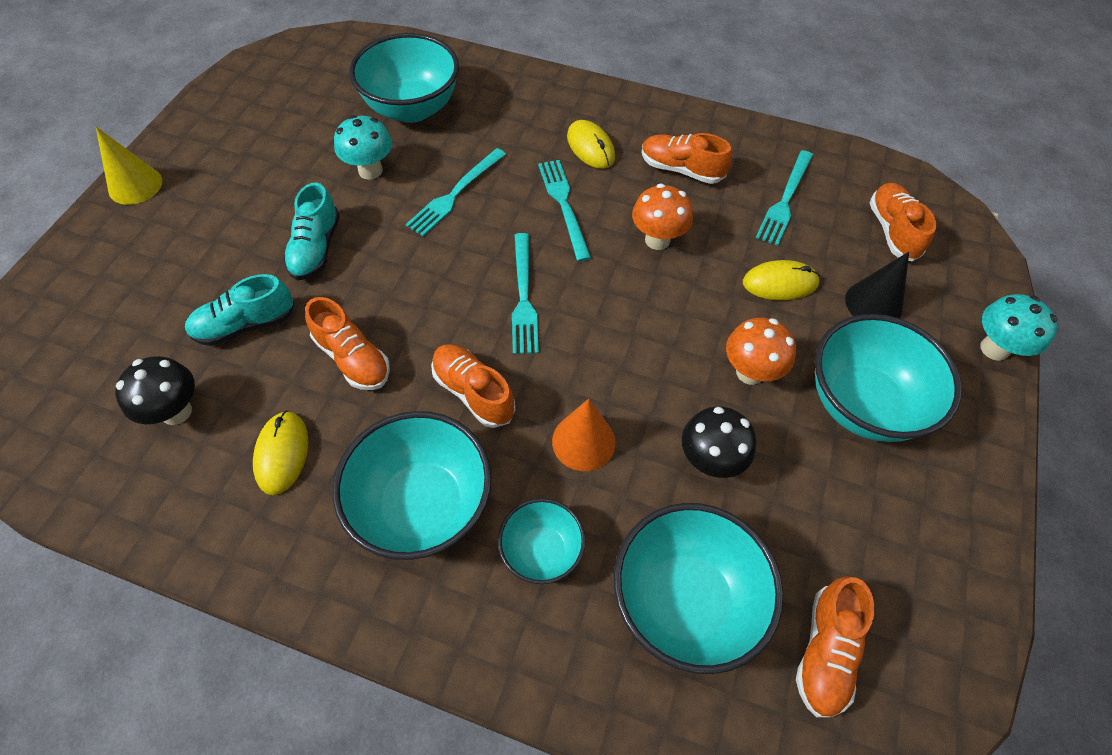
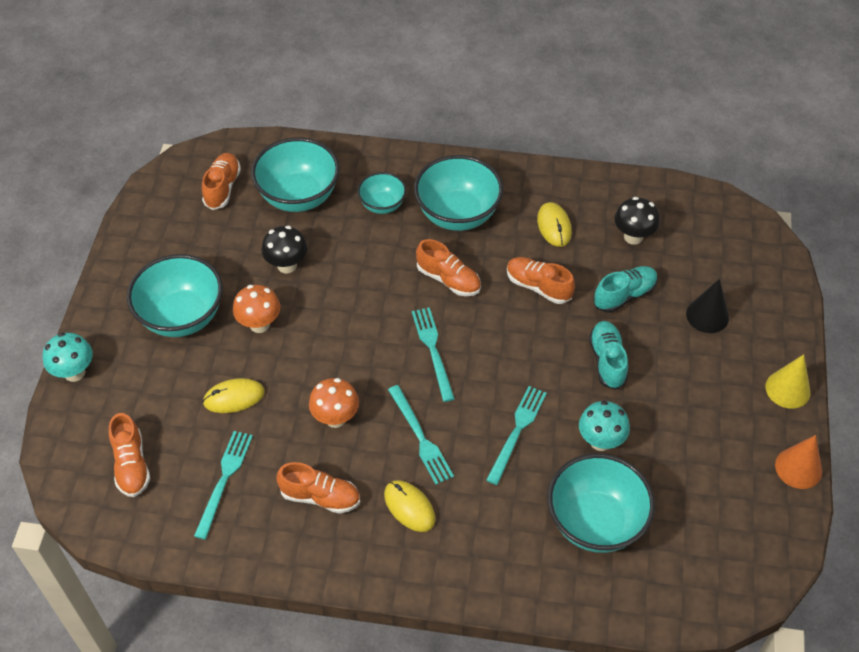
camera: 170 degrees right, 5 degrees down
orange cone [552,399,616,471] -> orange cone moved to [775,435,822,489]
black cone [845,252,909,318] -> black cone moved to [686,279,729,333]

